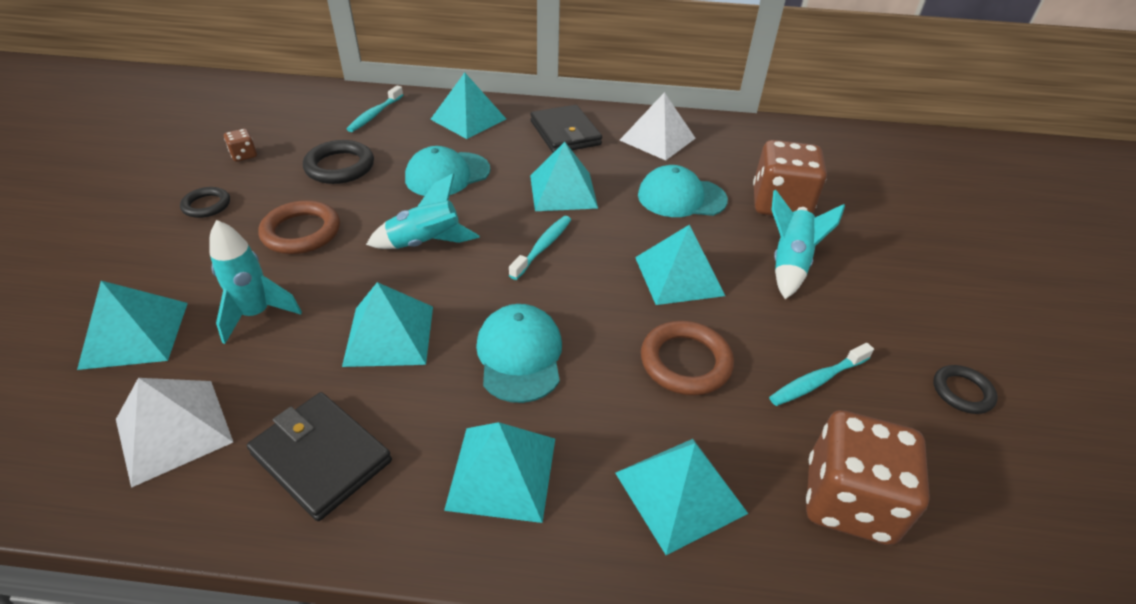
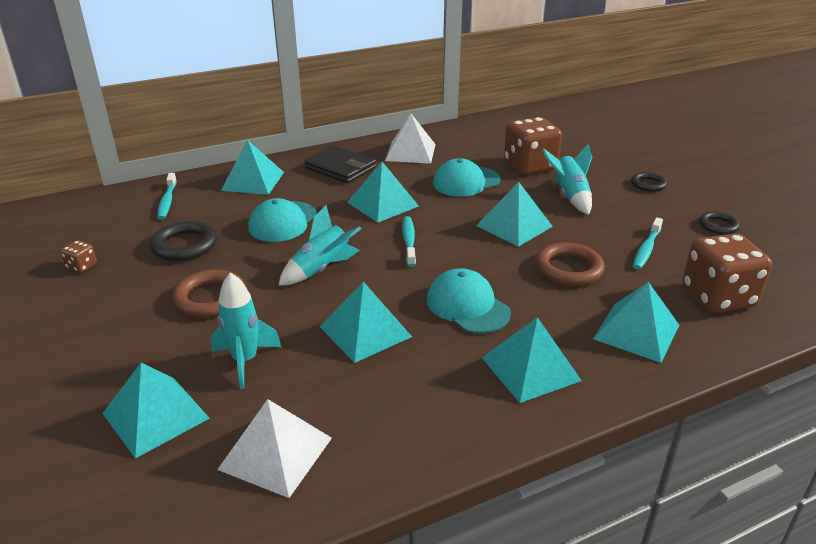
camera: 30 degrees left, 10 degrees down
black ring [180,187,230,218] -> black ring moved to [631,172,667,192]
black wallet [247,392,392,521] -> none

